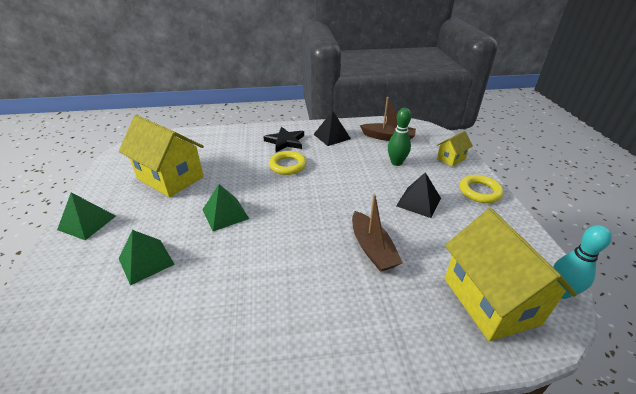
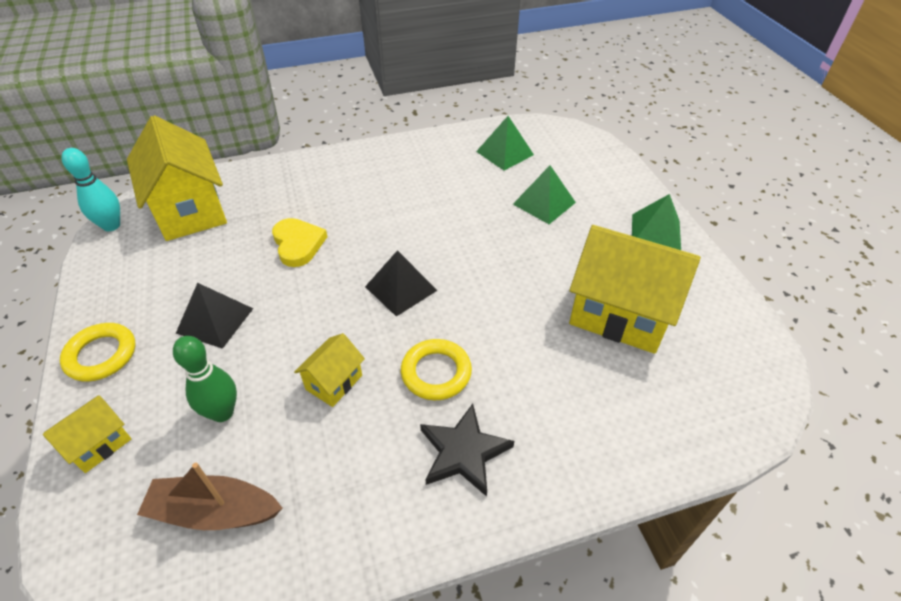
camera: 170 degrees right, 10 degrees up
green pyramid [202,184,249,231] -> green pyramid moved to [476,116,534,171]
black pyramid [314,111,351,146] -> black pyramid moved to [365,250,437,317]
brown boat [352,194,403,272] -> yellow heart [272,218,327,267]
none -> yellow house [294,333,365,407]

